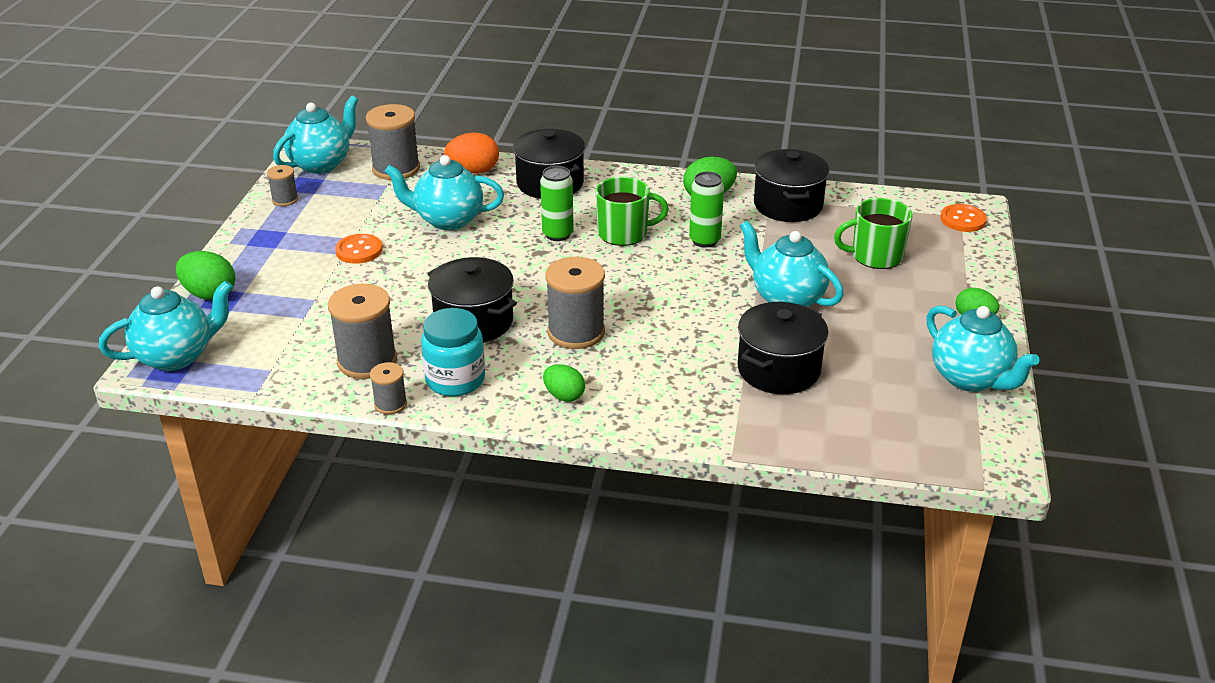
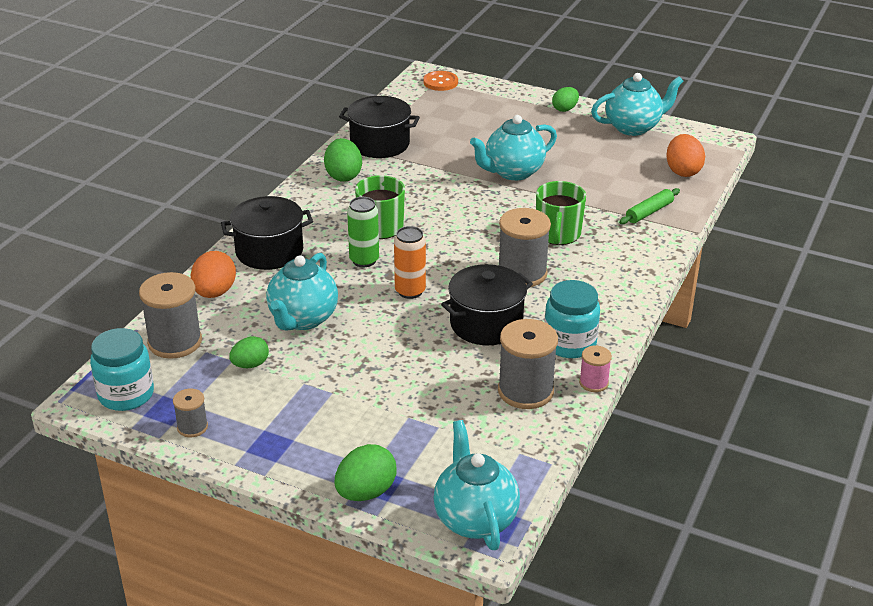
camera: 75 degrees left, 0 degrees up
turquoise teapot [273,96,358,174] -> turquoise jar [90,328,154,411]
orange button [335,234,383,264] -> none
grey spool [370,362,407,414] -> pink spool [579,345,612,392]
green egg [543,364,585,402] -> green egg moved to [229,336,269,368]
green can [689,172,724,247] -> none
black pot [738,302,828,394] -> none
green mug [834,198,913,269] -> green mug moved to [536,181,586,245]
none -> orange can [394,226,426,299]
none -> green rolling pin [619,188,680,224]
none -> orange egg [666,134,705,177]

